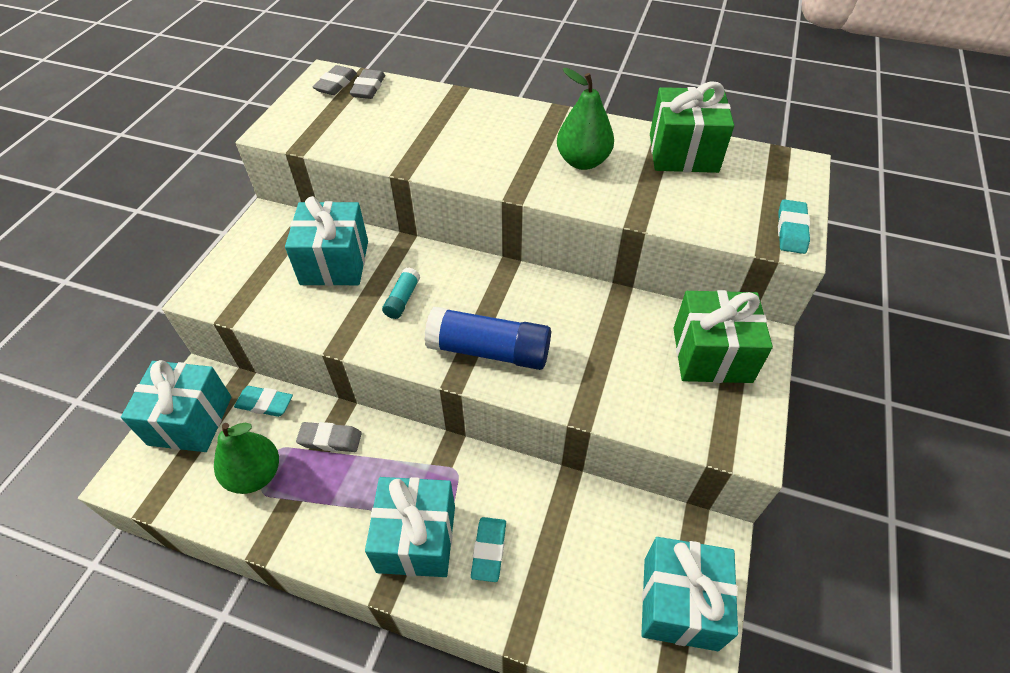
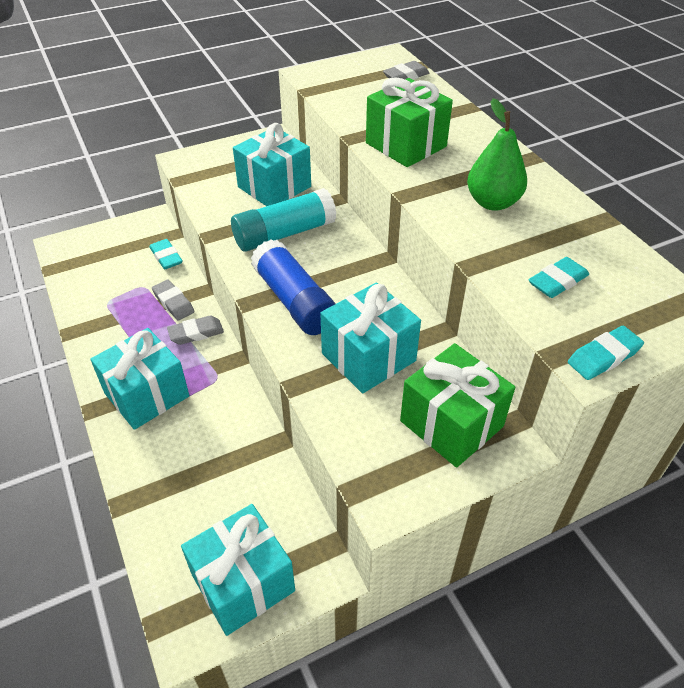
camera: 45 degrees right, 5 degrees down
turquoise gift [121,360,232,452] -> turquoise gift moved to [320,283,421,393]
green pear [214,422,279,494] -> none
grey eraser [312,65,357,95] -> grey eraser moved to [167,315,224,345]
turquoise glue stick [382,268,420,319] -> turquoise glue stick [231,188,336,252], size x2.07
turquoise eraser [471,517,506,582] -> turquoise eraser moved to [528,257,589,298]
green gift [650,81,734,173] -> green gift moved to [366,77,453,167]

